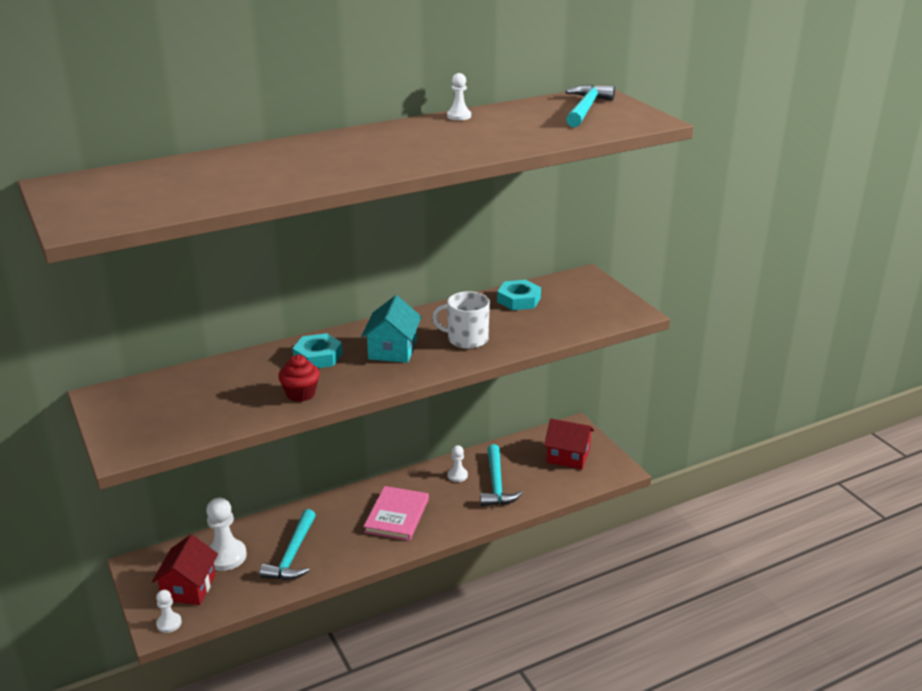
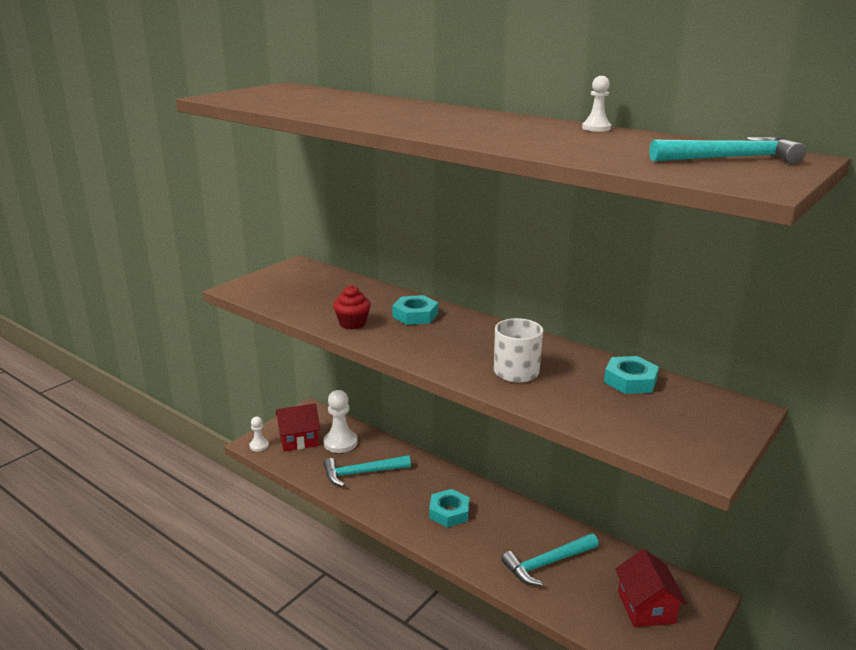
camera: 65 degrees right, 5 degrees down
turquoise house [361,295,422,363] -> none
pink book [364,486,429,541] -> turquoise nut [429,489,469,527]
white pawn [448,445,468,482] -> none

